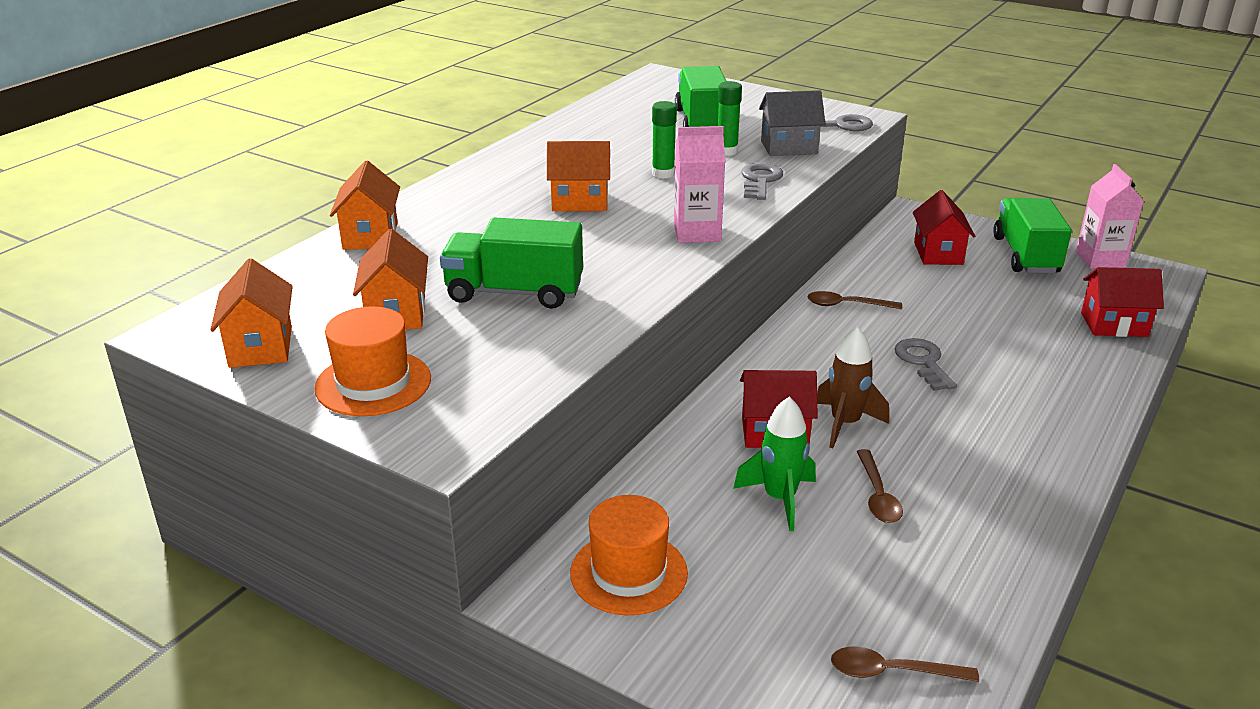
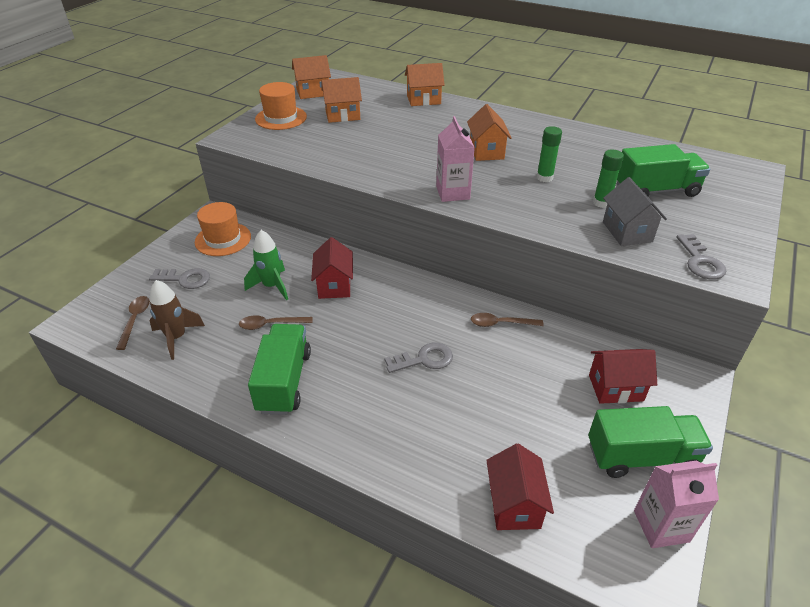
camera: 85 degrees right, 10 degrees up
green truck [440,217,583,309] -> green truck moved to [248,324,311,415]
grey key [741,163,783,200] -> grey key moved to [149,268,210,289]
brown spoon [807,291,902,309] -> brown spoon turned 90 degrees counterclockwise [471,313,543,327]
brown rocket [817,327,889,448] -> brown rocket moved to [149,280,205,360]

